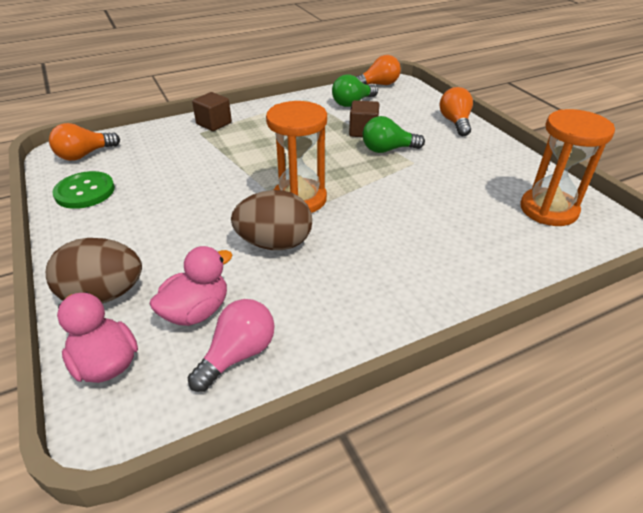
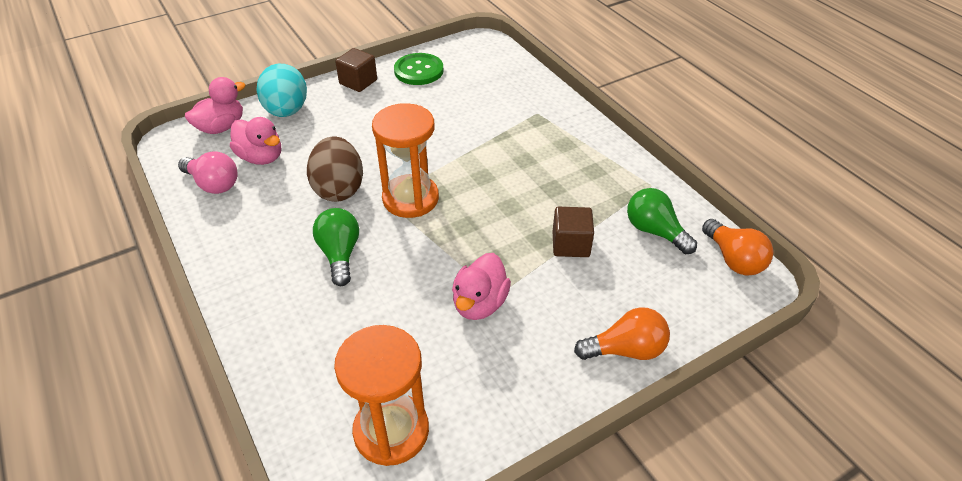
camera: 85 degrees right, 5 degrees up
brown egg [46,238,142,304] -> turquoise egg [256,64,307,117]
orange light bulb [49,123,120,161] -> none
brown cube [192,92,232,131] -> brown cube moved to [335,48,377,92]
green light bulb [363,116,425,153] -> green light bulb moved to [313,208,359,286]
none -> pink duck [452,253,511,320]

